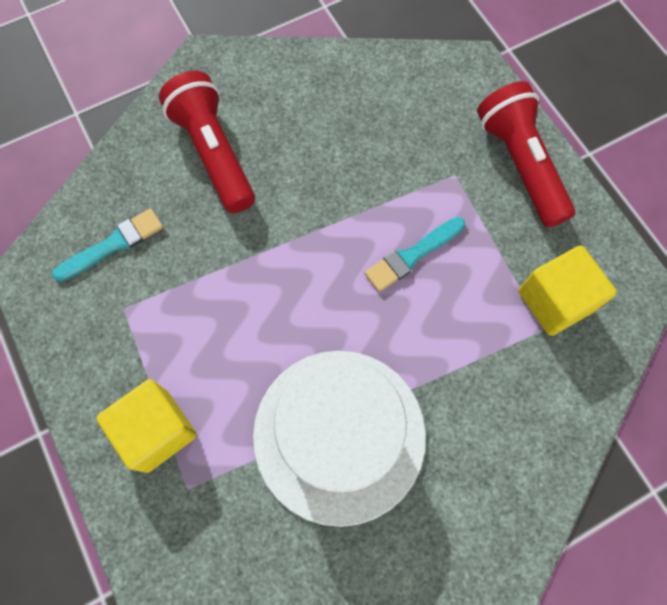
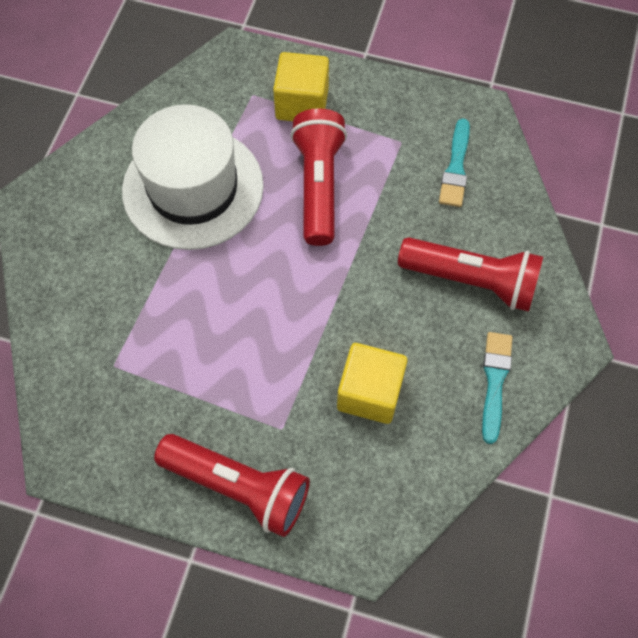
camera: 135 degrees right, 5 degrees down
turquoise brush [364,217,465,292] -> turquoise brush moved to [482,332,513,444]
yellow cube [518,245,617,336] -> yellow cube moved to [337,343,408,424]
none -> red flashlight [290,108,347,246]

